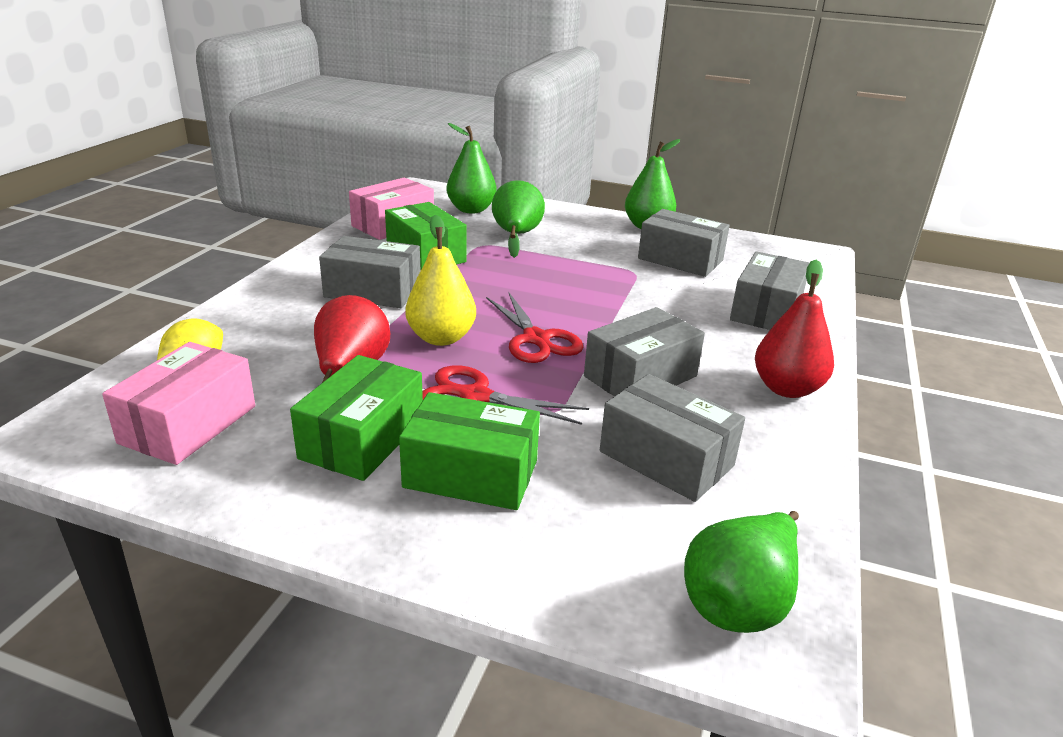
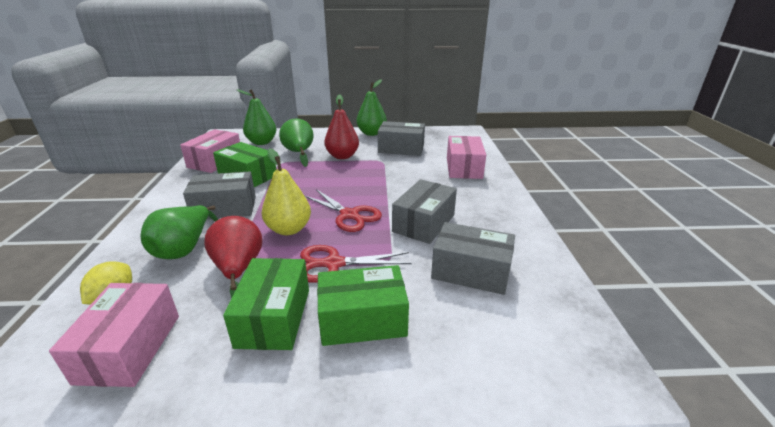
camera: 20 degrees left, 0 degrees up
green pear [684,511,799,633] -> green pear moved to [141,205,218,259]
grey box [730,251,810,330] -> pink box [447,136,486,179]
red pear [755,260,834,398] -> red pear moved to [324,94,359,159]

